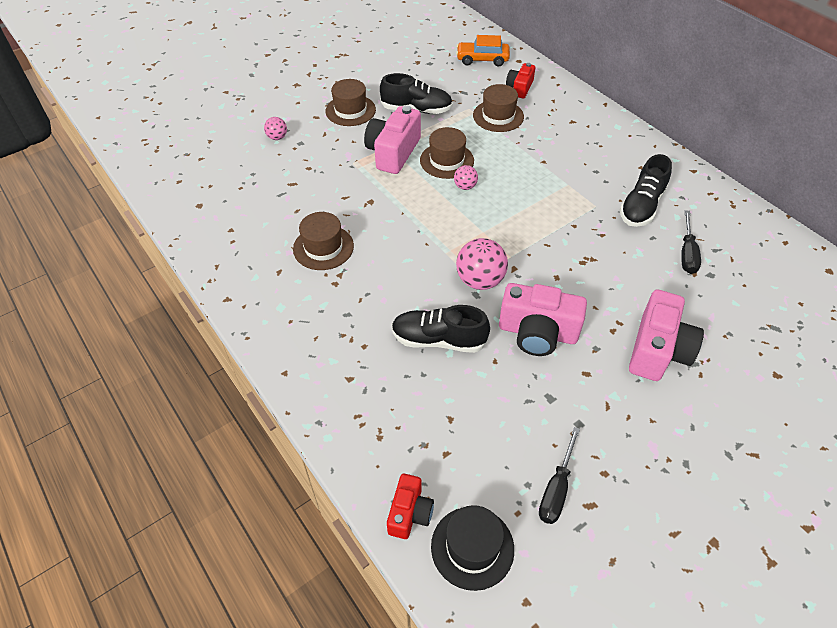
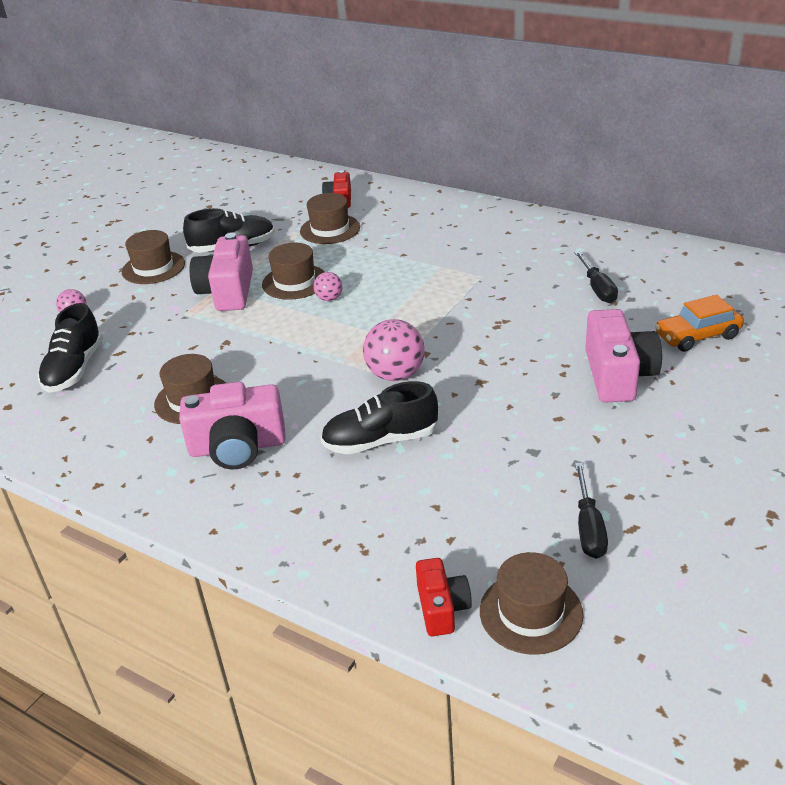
camera: 20 degrees left, 15 degrees down
black hat [431,505,514,591] -> brown hat [480,552,584,655]
orange car [456,35,510,67] -> orange car moved to [655,294,744,352]
pink camera [499,283,587,356] -> pink camera moved to [179,382,286,470]
black shoe [620,154,672,227] -> black shoe moved to [38,303,103,393]

